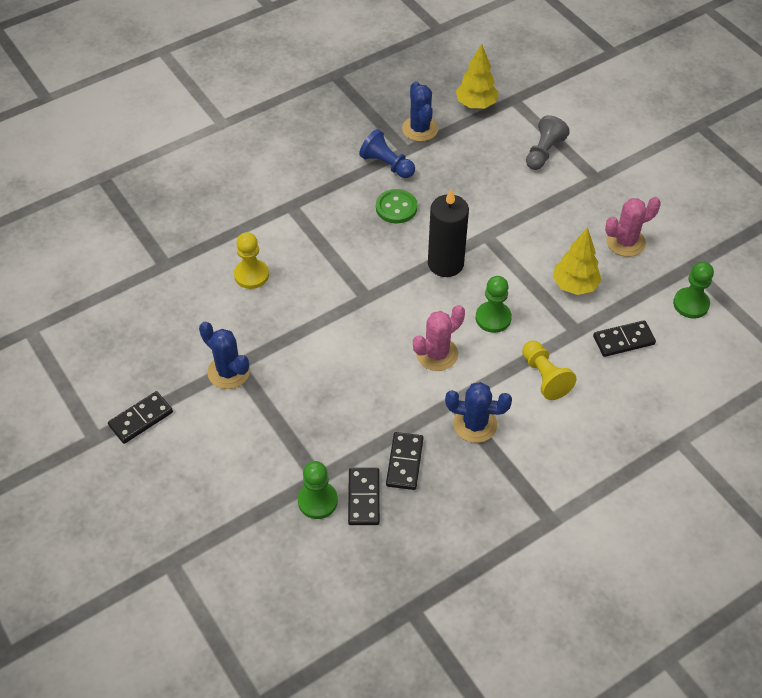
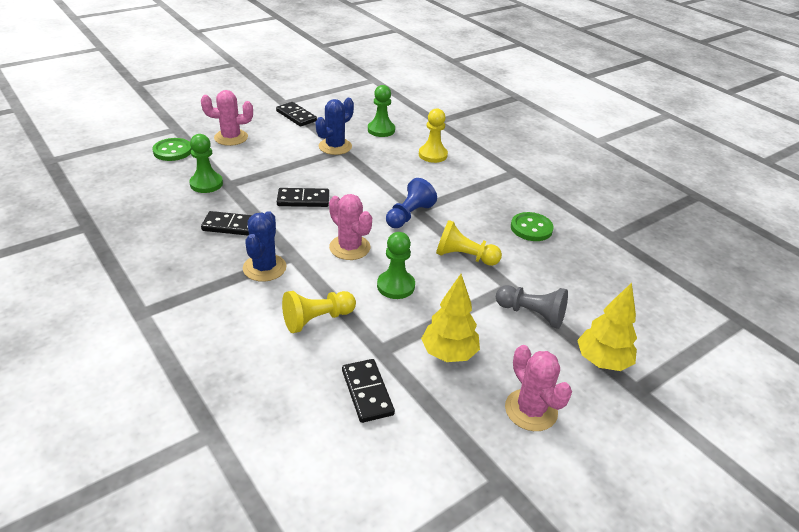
camera: 85 degrees right, 15 degrees down
black domino [348,468,380,525] -> black domino moved to [277,188,329,207]
blue pawn [359,129,415,178] -> blue pawn moved to [386,178,437,228]
blue cactus [402,81,438,142] -> none
black candle [428,189,469,277] -> yellow pawn [436,220,502,266]
yellow tree [456,44,498,108] -> yellow tree moved to [577,283,637,371]
grey pawn [526,115,570,170] -> grey pawn moved to [496,285,568,329]
green pawn [673,262,714,318] -> green pawn moved to [368,85,395,137]
none -> green button [152,138,192,161]
none -> pink cactus [201,90,253,146]

